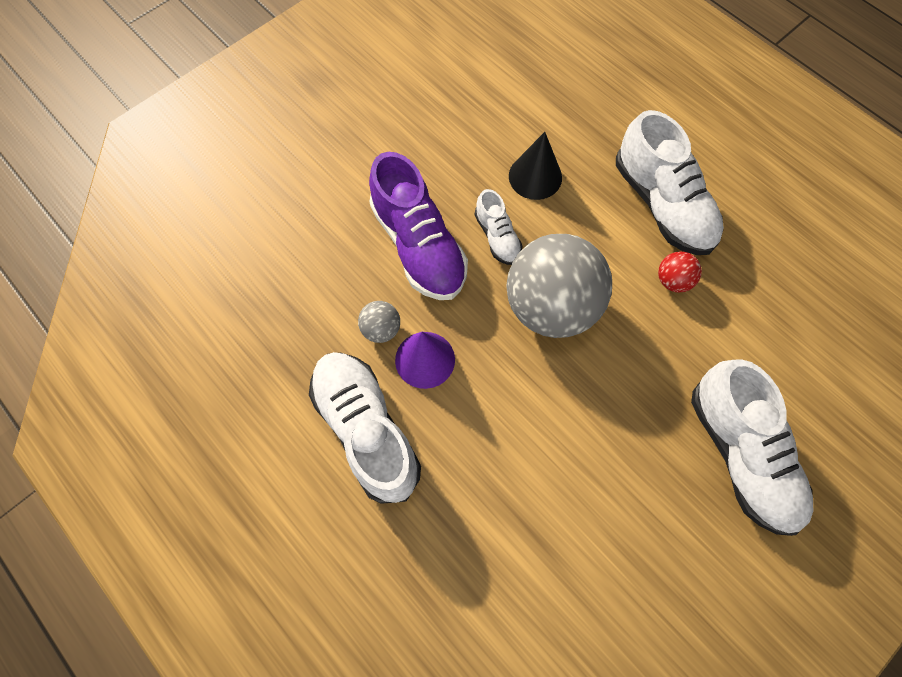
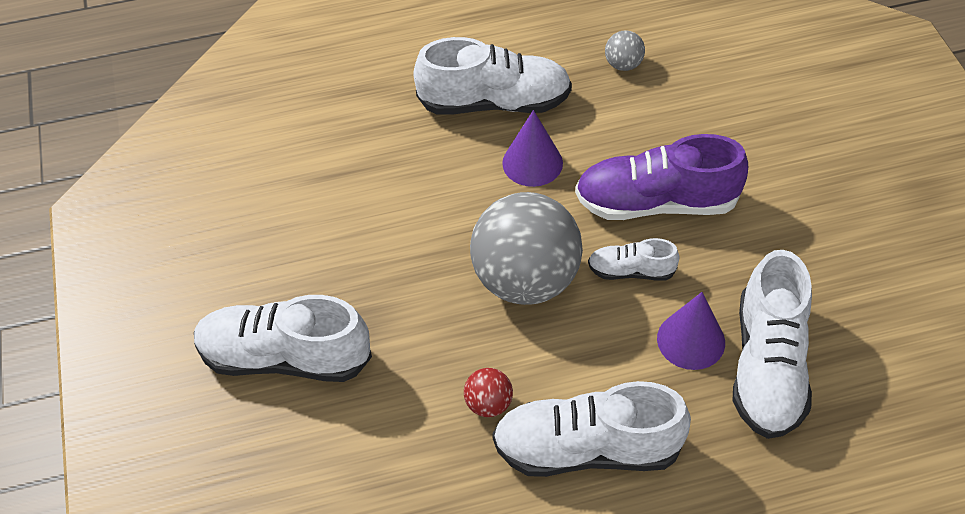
camera: 120 degrees right, 15 degrees down
grey ball [358,301,400,343] -> grey ball moved to [605,30,645,71]
black cone [509,132,562,200] -> purple cone [657,292,725,370]
none -> white shoe [733,250,812,439]

